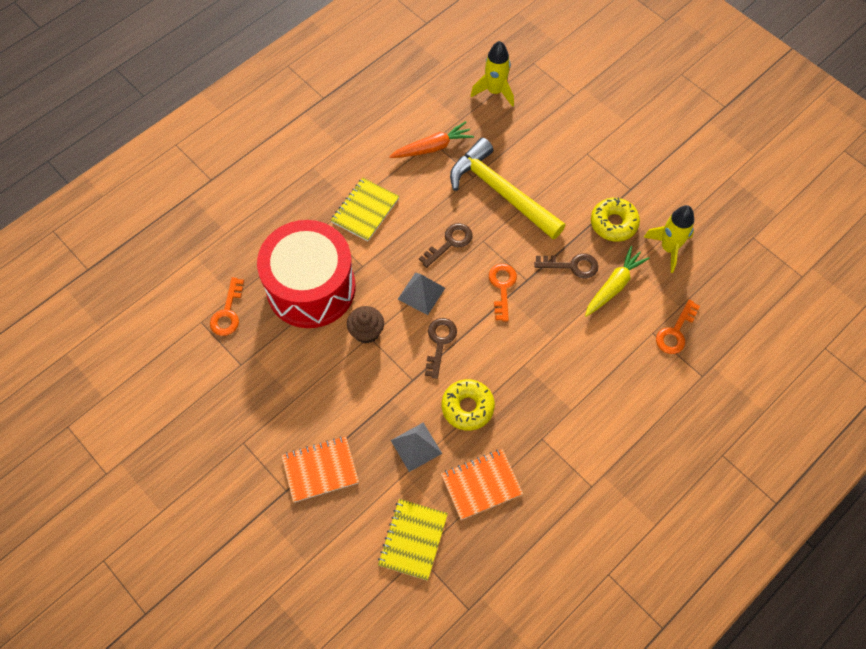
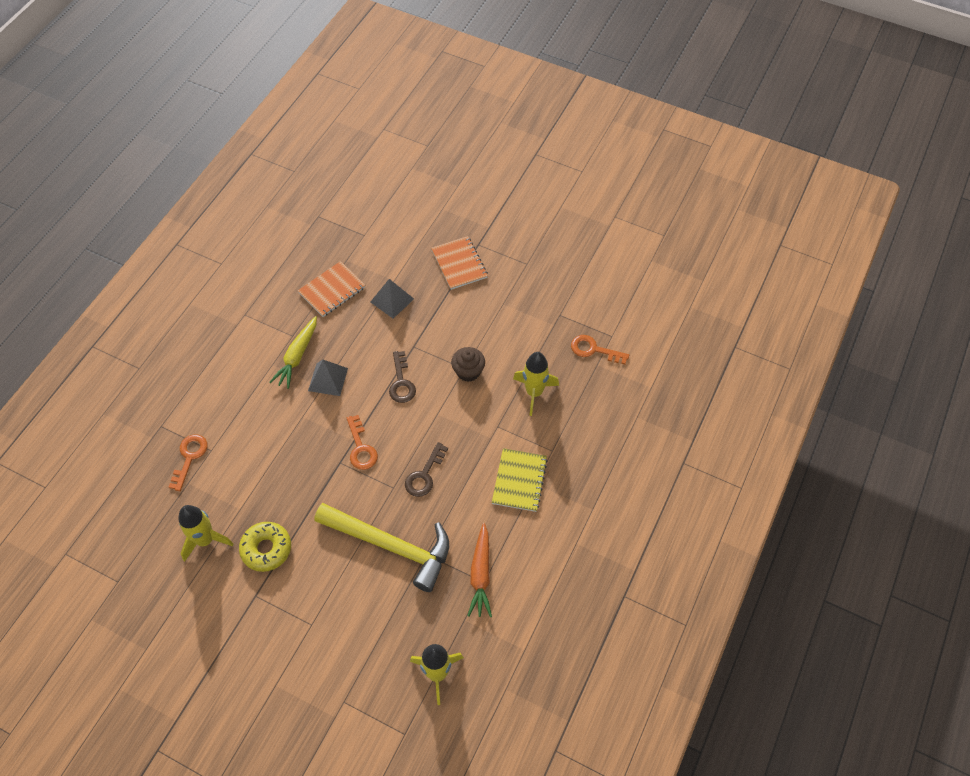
camera: 160 degrees right, 5 degrees down
orange key [210,277,244,336] -> orange key turned 60 degrees counterclockwise [571,335,629,365]
red drum [257,220,356,328] -> yellow rocket [513,352,559,416]
orange notebook [281,436,359,502] -> orange notebook turned 75 degrees counterclockwise [431,236,488,290]
yellow notebook [378,499,448,581] -> none
orange carrot [389,121,474,158] -> orange carrot turned 45 degrees counterclockwise [468,523,492,617]
grey pyramid [398,272,445,315] -> grey pyramid moved to [308,360,348,396]
yellow donut [442,379,495,431] -> none
brown key [535,254,598,278] -> none
yellow carrot [585,246,650,317] -> yellow carrot moved to [269,316,317,389]

